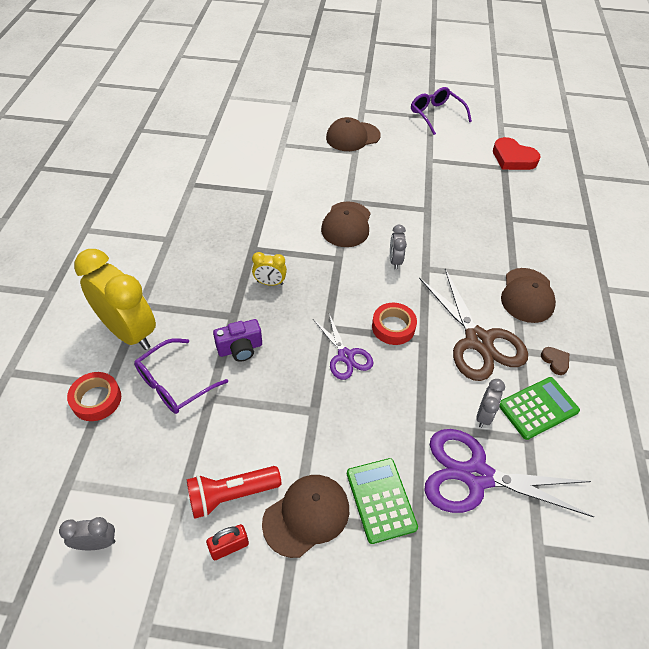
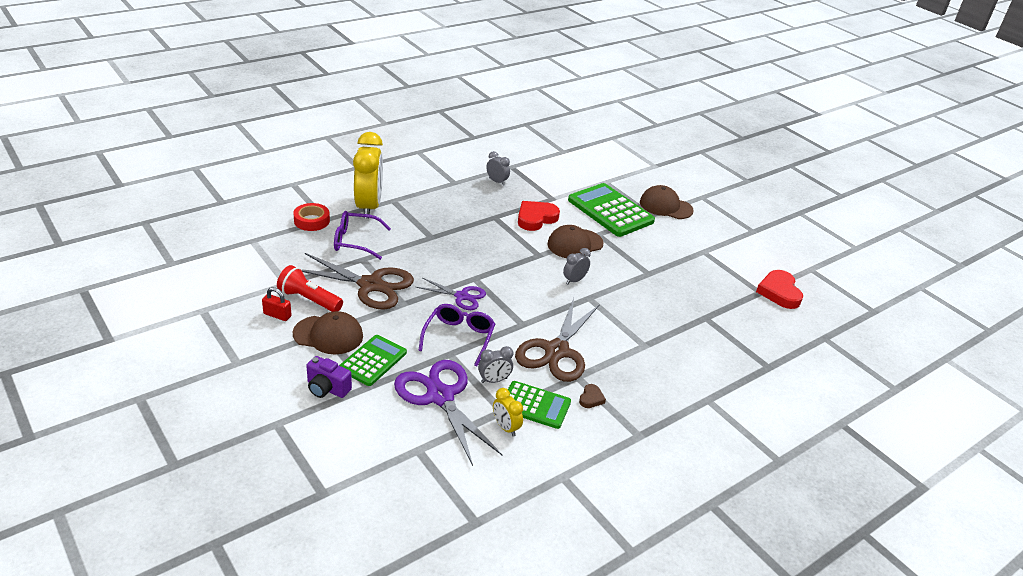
camera: 45 degrees right, 15 degrees down
grey clock [59,517,115,550] -> grey clock moved to [486,151,510,186]
purple camera [213,319,262,361] -> purple camera moved to [306,356,352,398]
yellow clock [252,252,287,286] -> yellow clock moved to [493,388,523,436]
purple scissors [313,314,374,380] -> purple scissors turned 90 degrees counterclockwise [416,278,486,310]
red tape [372,303,417,345] -> none
purple glasses [411,87,472,135] -> purple glasses moved to [418,304,495,366]
brown cap [501,268,556,323] -> none
none -> brown scissors [301,253,414,310]
none -> red heart [518,201,560,231]
none -> green calculator [568,183,655,237]

